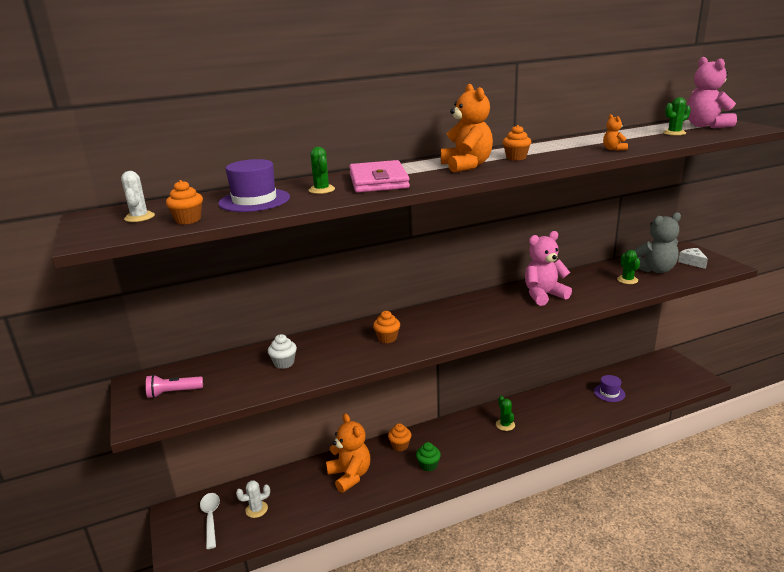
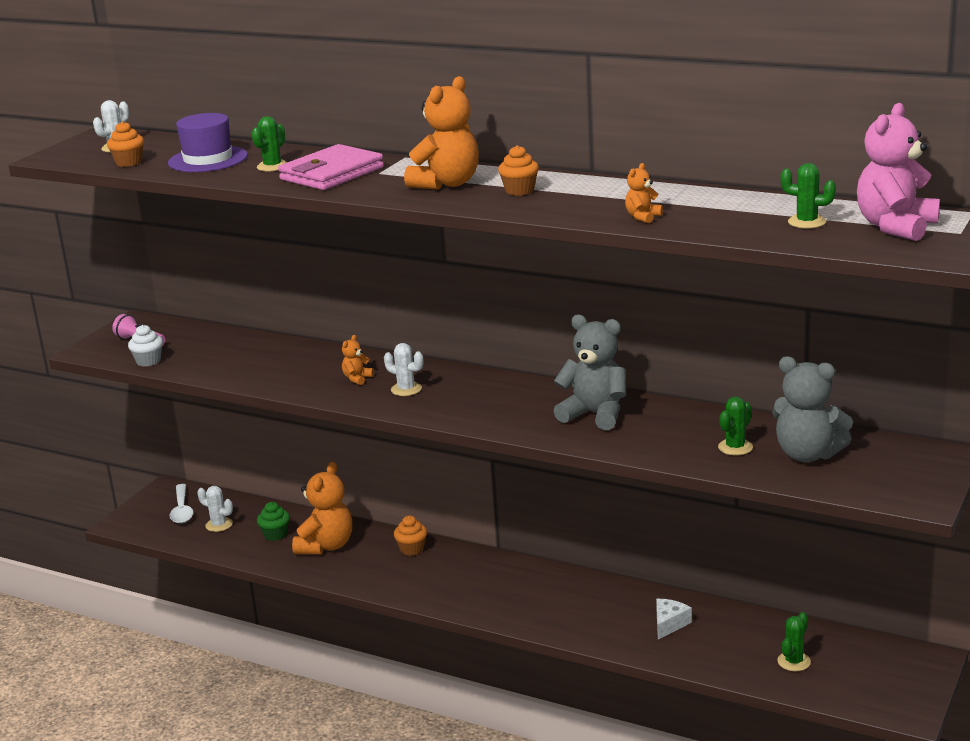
camera: 50 degrees right, 0 degrees up
white spoon [200,493,220,549] -> white spoon turned 135 degrees clockwise [169,484,194,523]
white cupcake [268,334,297,369] -> white cupcake moved to [128,325,163,367]
orange cupcake [373,311,400,343] -> orange teddy bear [342,335,374,385]
green cupcake [416,442,441,472] -> green cupcake moved to [257,502,290,541]
green cactus [496,396,515,431] -> green cactus moved to [777,612,811,671]
pink teddy bear [525,231,572,306] -> grey teddy bear [554,314,626,430]
purple hat [594,375,625,402] -> none
white cheese [678,248,708,269] -> white cheese moved to [656,599,692,640]
none -> white cactus [384,343,423,396]

